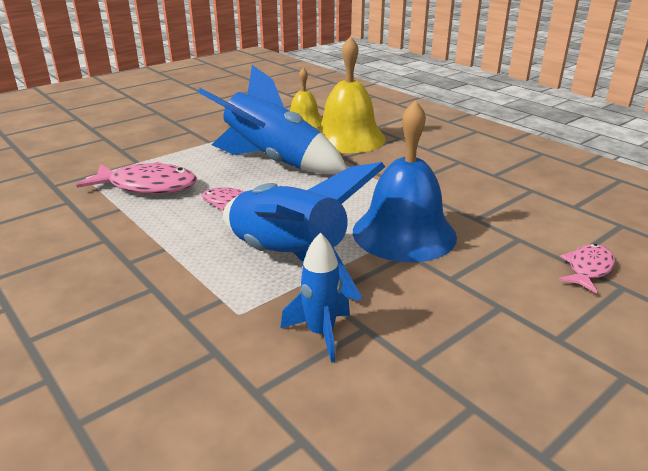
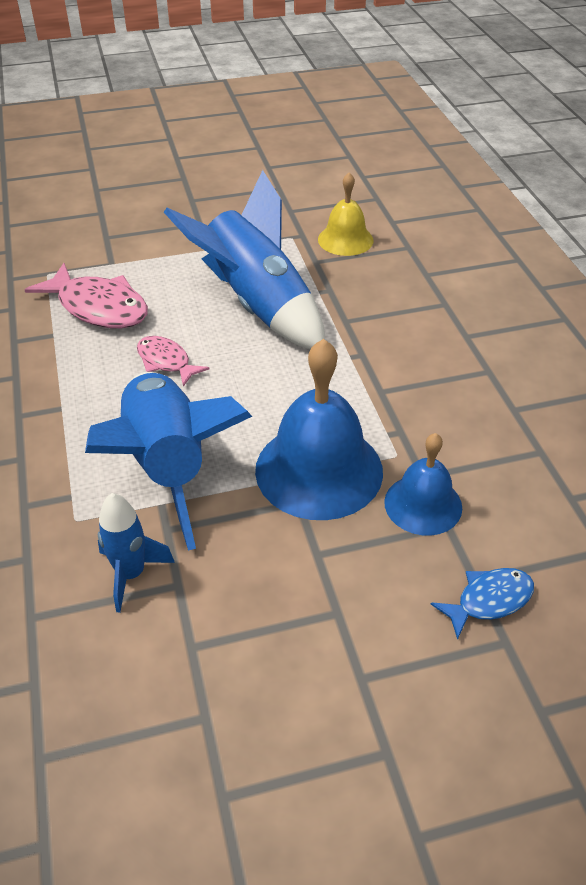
camera: 25 degrees right, 15 degrees up
yellow bell [317,36,386,153] -> none
pink fish [558,244,615,294] -> blue fish [431,568,534,640]
none -> blue bell [384,433,462,536]

